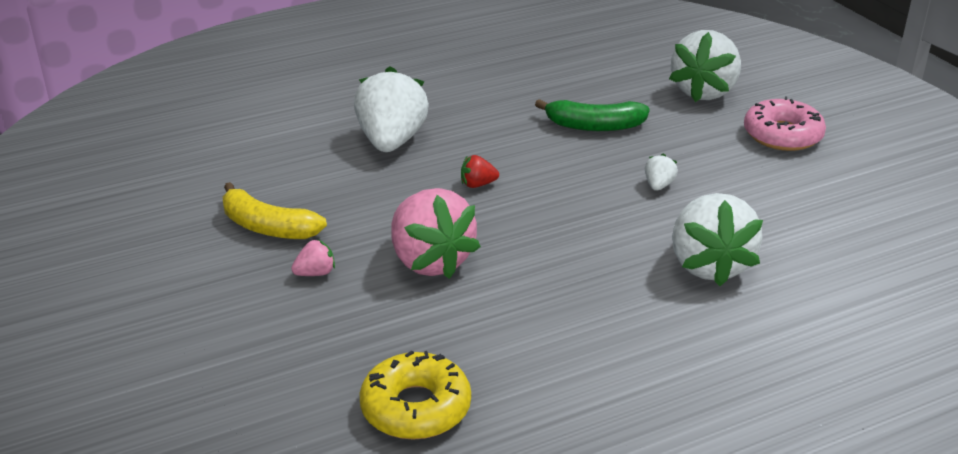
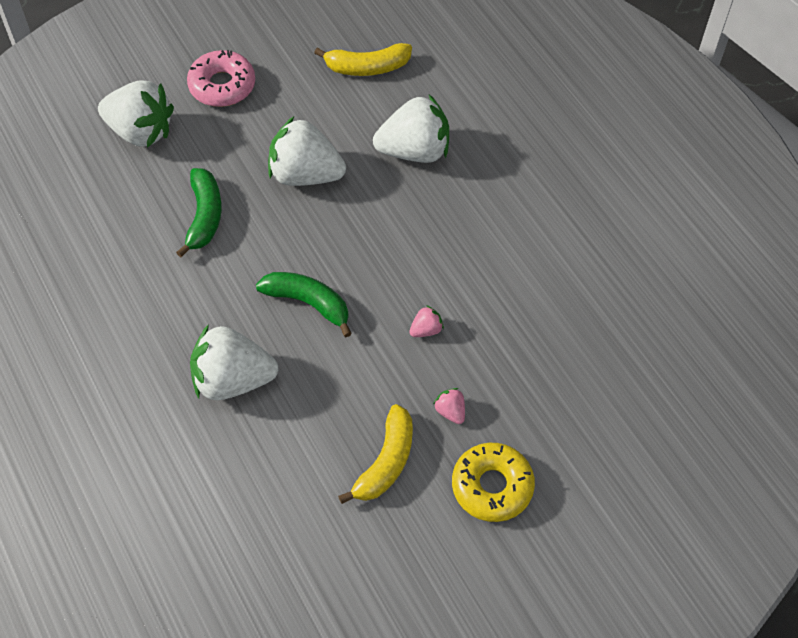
camera: 95 degrees left, 25 degrees up
yellow donut [360,351,471,440] -> yellow donut moved to [452,443,535,522]
pink strawberry [391,188,481,279] -> pink strawberry [409,305,444,337], size x0.42
red strawberry [461,155,499,188] -> green banana [256,272,352,337]
white strawberry [645,153,678,191] -> white strawberry [268,117,346,186], size x2.39
none -> yellow banana [314,43,412,76]

